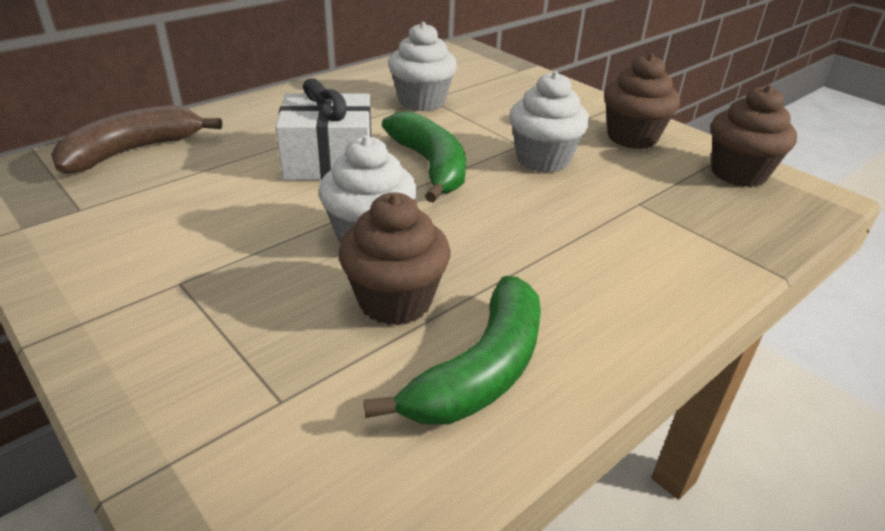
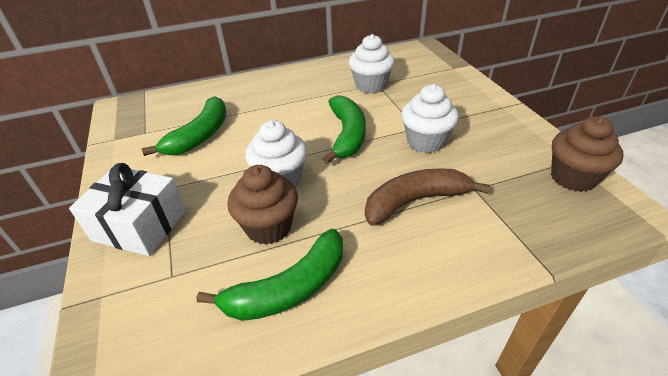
camera: 25 degrees right, 5 degrees up
brown banana [51,105,222,174] -> brown banana moved to [365,168,490,226]
white gift [275,78,371,180] -> white gift moved to [69,163,186,256]
brown cupcake [604,53,680,149] -> none
none -> green banana [142,96,226,156]

